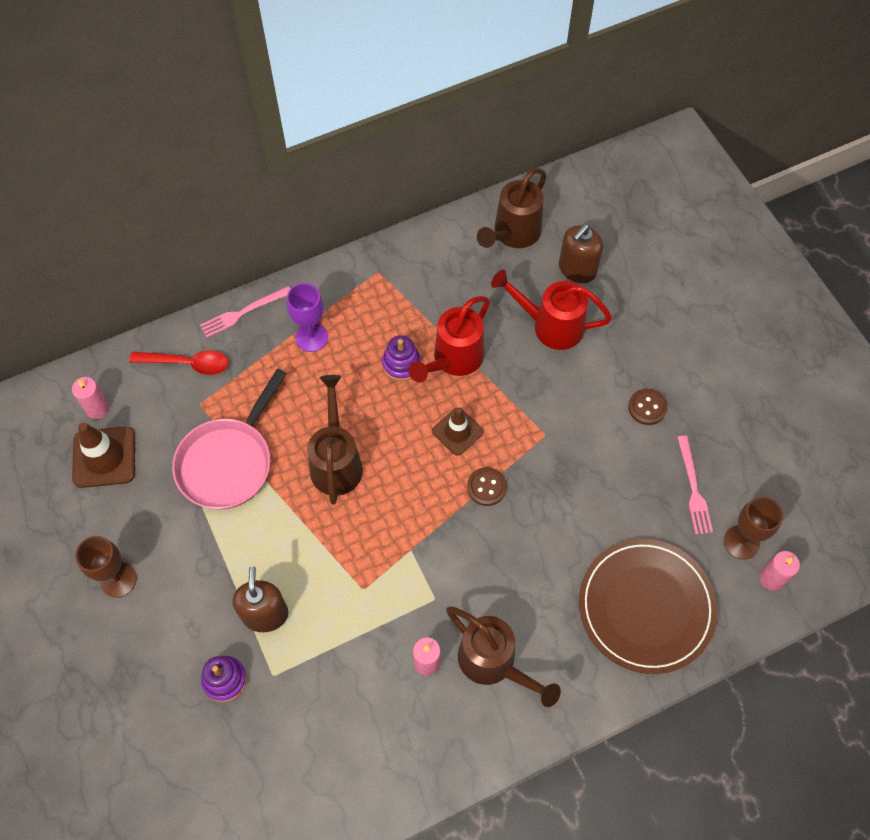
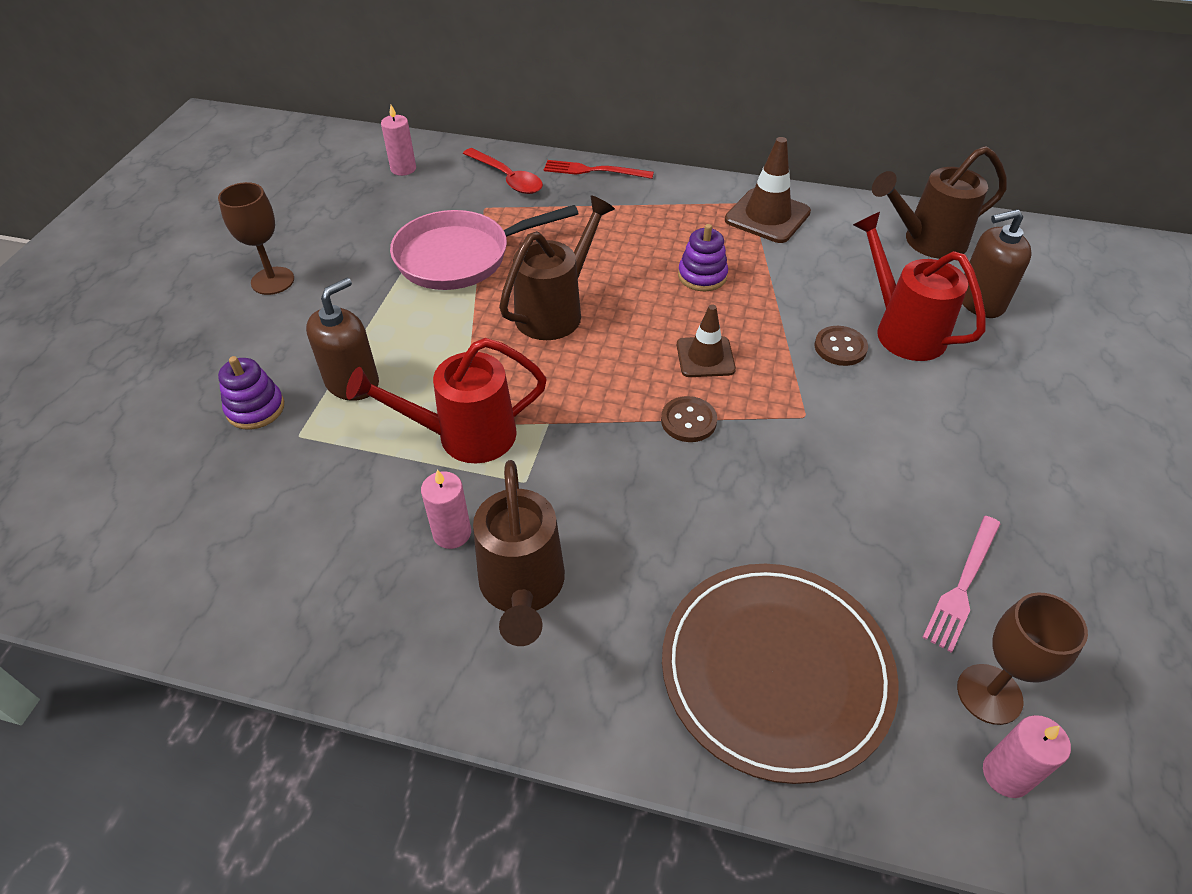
camera: 40 degrees right, 15 degrees down
brown traffic cone [72,423,135,488] -> brown traffic cone moved to [725,137,811,243]
pink fork [200,286,291,338] -> red fork [544,160,654,179]
purple goblet [287,283,328,352] -> none
red watering can [408,296,490,383] -> red watering can moved to [346,338,547,463]
brown button [628,389,667,425] -> brown button moved to [815,326,868,366]

